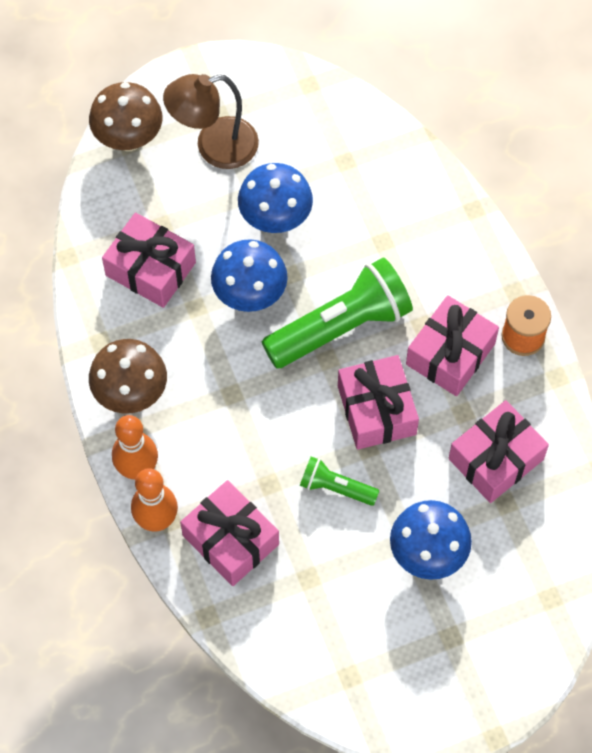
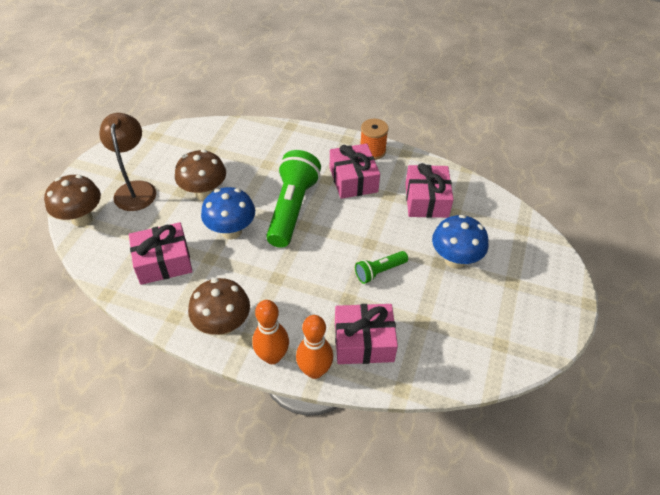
camera: 50 degrees left, 15 degrees down
brown lamp [163,74,259,169] -> brown lamp turned 150 degrees clockwise [99,113,156,211]
blue mushroom [238,163,313,233] -> brown mushroom [175,150,226,201]
pink gift [338,355,419,450] -> none

